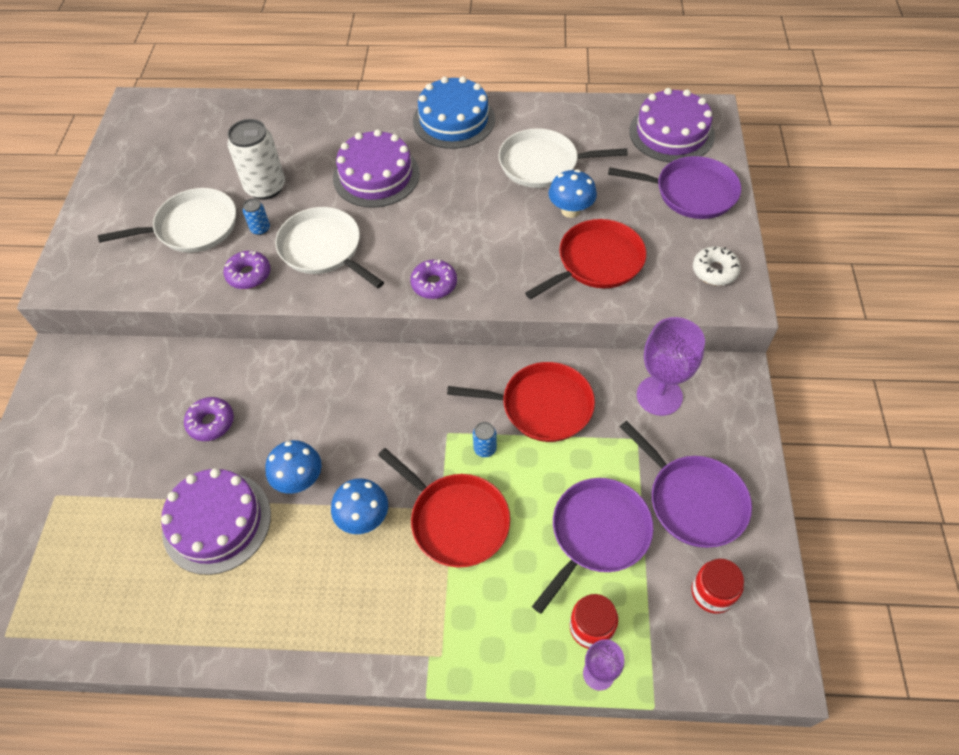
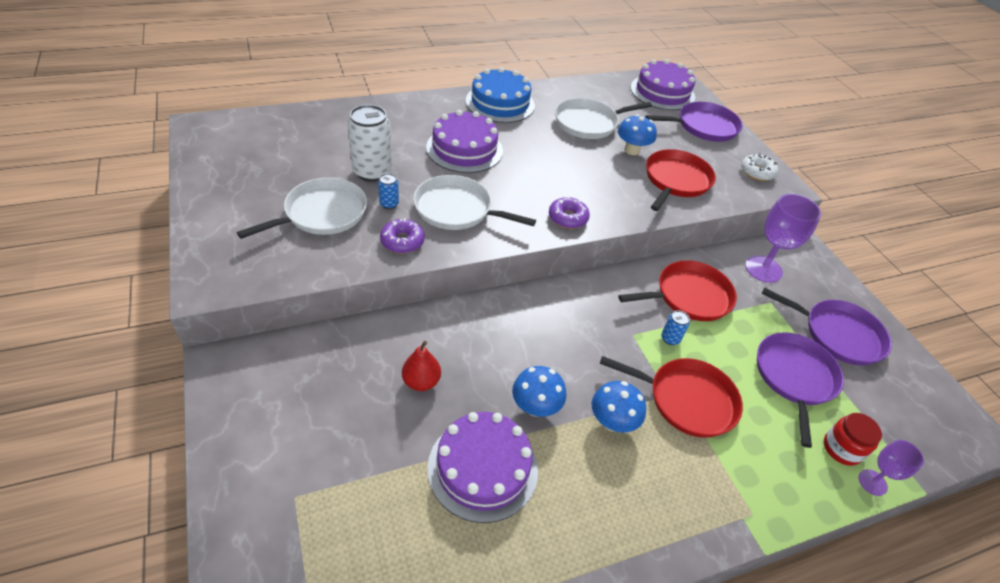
camera: 30 degrees left, 10 degrees down
purple donut [184,397,234,441] -> red pear [402,341,441,391]
red jar [691,559,744,614] -> none

